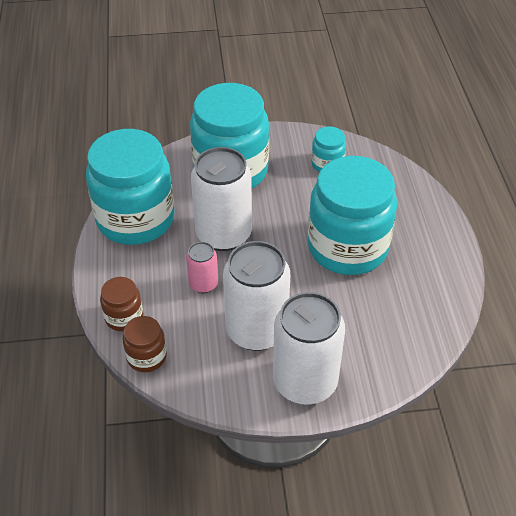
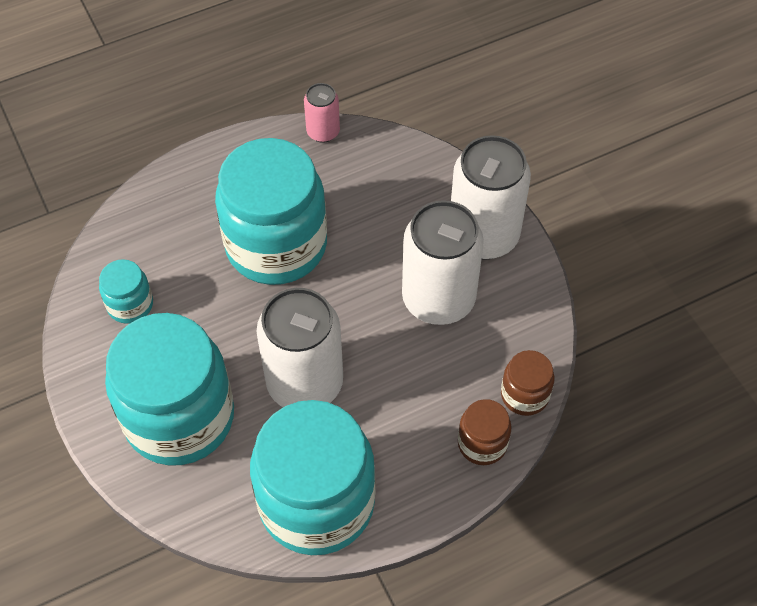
camera: 110 degrees left, 10 degrees up
pink can [186,242,218,293] -> pink can moved to [304,83,340,143]

